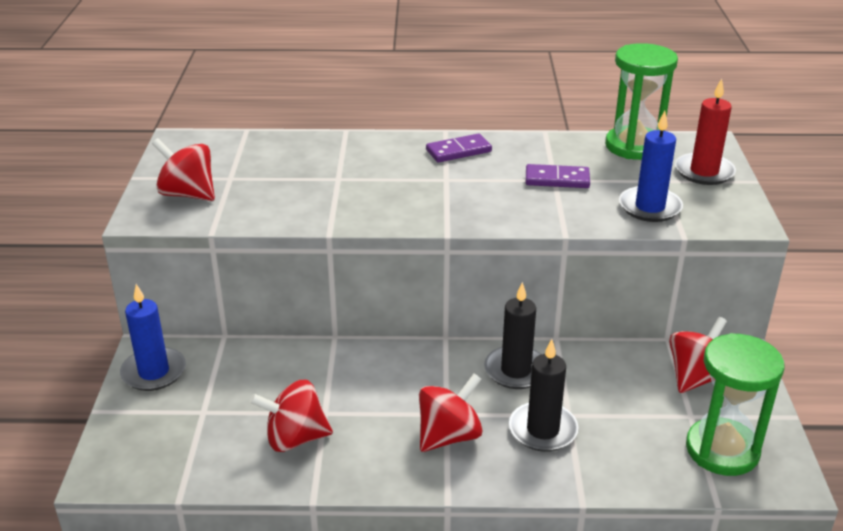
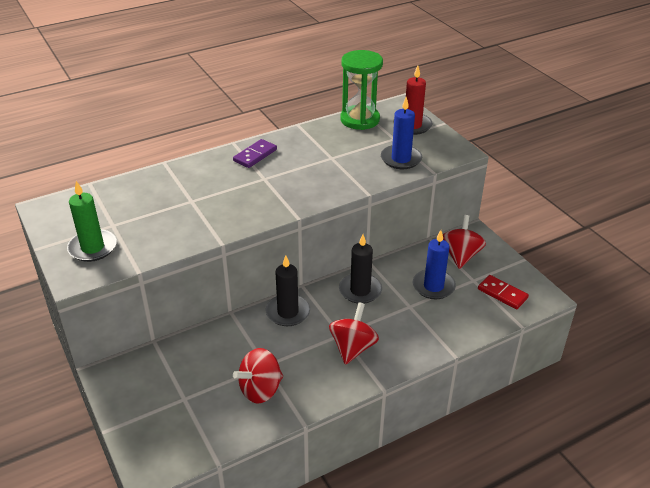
camera: 30 degrees left, 5 degrees up
blue candle [120,284,186,391] -> blue candle moved to [413,230,456,299]
red spinning top [152,138,215,201] -> green candle [67,181,117,262]
black candle [509,339,578,452] -> black candle moved to [266,255,310,326]
purple domino [526,164,590,188] -> none
green hourglass [686,333,784,476] -> red domino [478,275,529,309]

